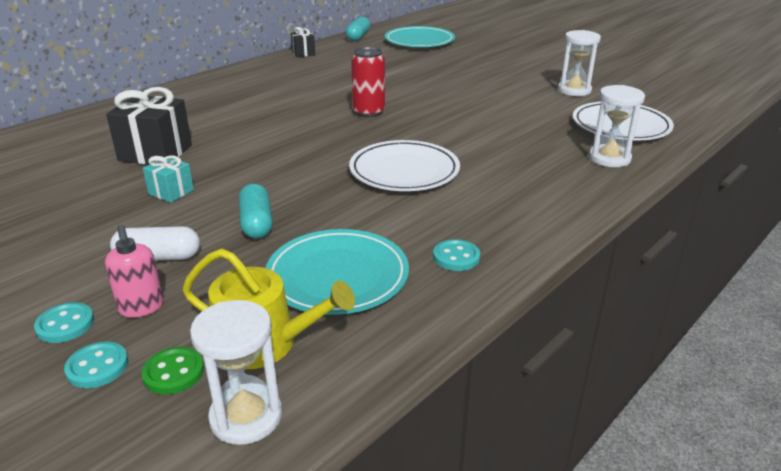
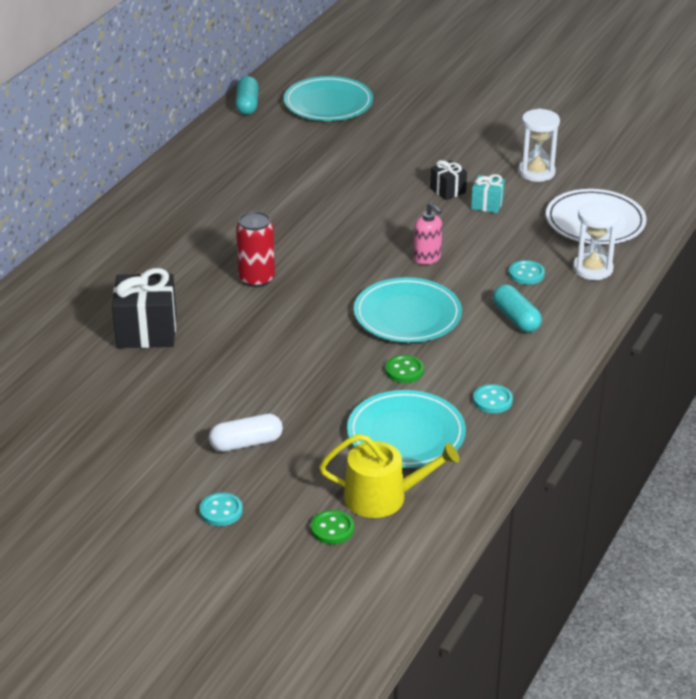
camera: 15 degrees left, 5 degrees up
turquoise button [64,341,128,388] -> turquoise button moved to [509,260,545,285]
pink soap dispenser [105,225,164,318] -> pink soap dispenser moved to [414,202,442,265]
turquoise gift [143,156,194,203] -> turquoise gift moved to [471,174,505,213]
white hourglass [190,300,282,445] -> none
turquoise capsule [239,184,273,239] -> turquoise capsule moved to [493,284,542,333]
black gift [291,27,315,57] -> black gift moved to [430,160,467,200]
white plate [349,140,460,191] -> turquoise plate [354,277,462,343]
red can [351,47,385,117] -> red can moved to [236,211,275,287]
none -> green button [385,355,424,383]

